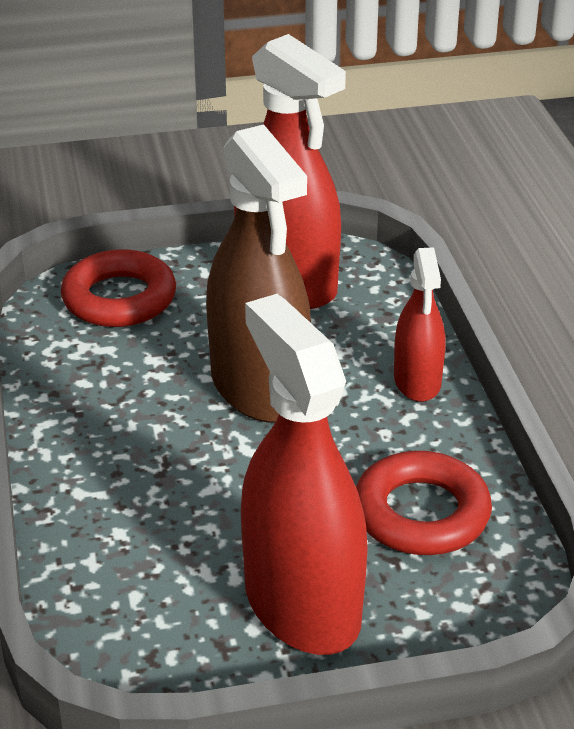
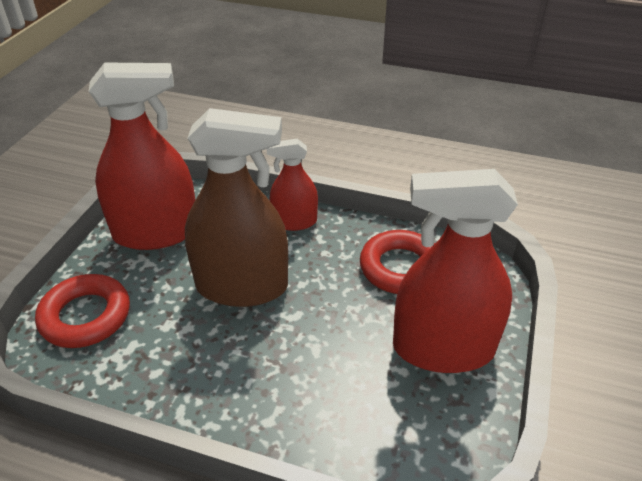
camera: 60 degrees left, 5 degrees up
red spray bottle [394,247,445,402] -> red spray bottle turned 150 degrees clockwise [267,139,318,231]

